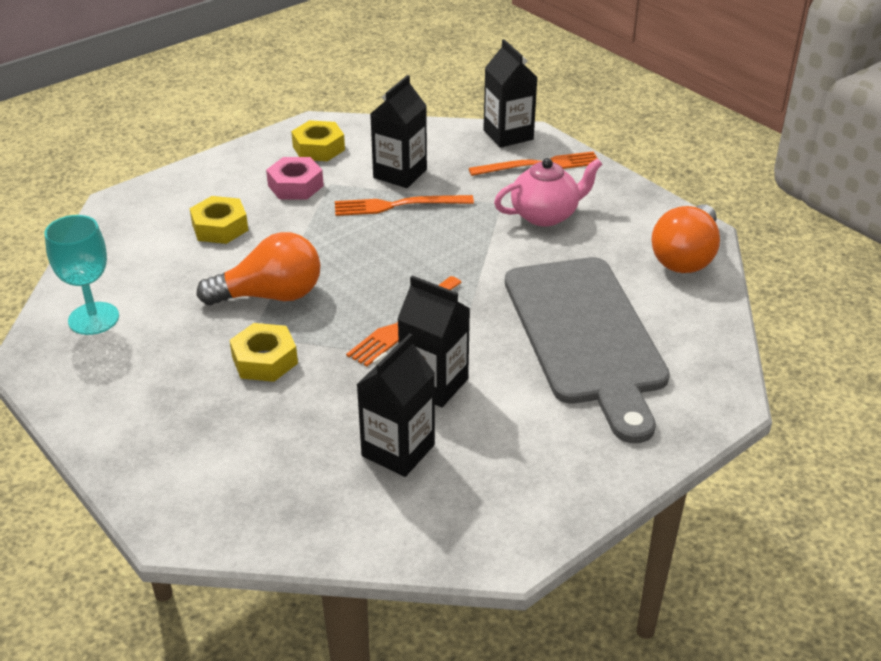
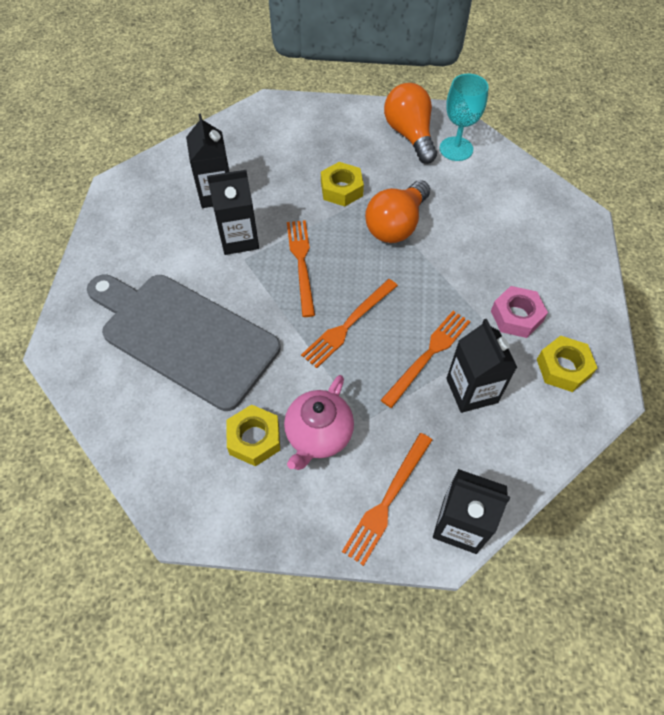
camera: 135 degrees right, 20 degrees up
yellow nut [189,196,248,244] -> yellow nut moved to [226,404,280,467]
orange light bulb [651,204,720,273] -> orange light bulb moved to [384,83,437,164]
none -> orange fork [301,279,398,368]

